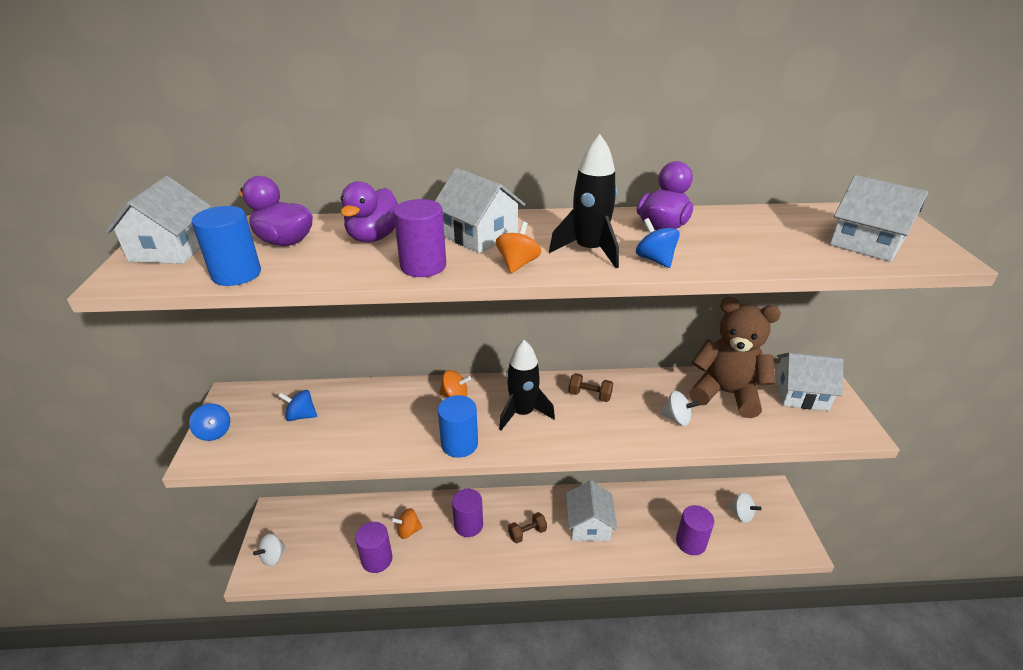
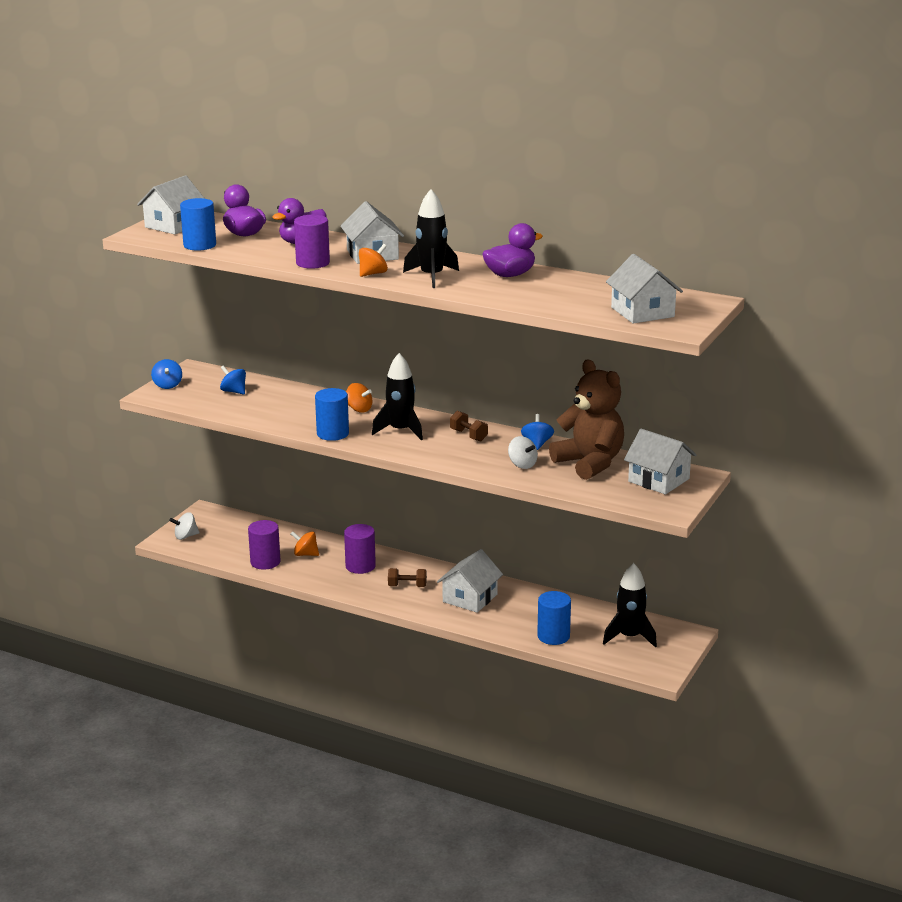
camera: 30 degrees right, 10 degrees down
blue spinning top [636,218,680,268] -> blue spinning top moved to [521,414,554,450]
purple cylinder [676,505,714,555] -> blue cylinder [537,591,571,645]
white spinning top [729,492,762,523] -> black rocket [603,563,657,648]

